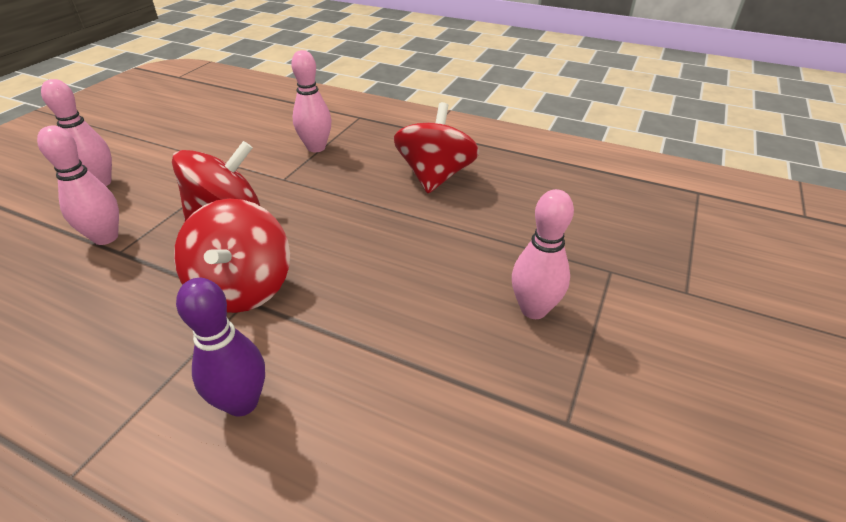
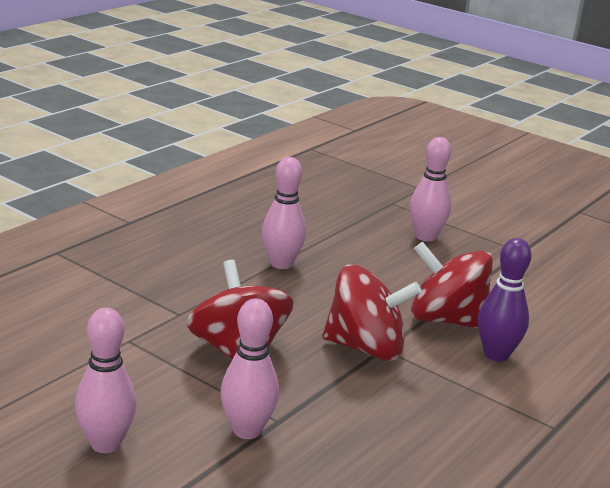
camera: 80 degrees left, 15 degrees down
pink bowling pin [291,50,331,152] -> pink bowling pin moved to [262,157,306,269]
red spinning top [394,102,479,193] -> red spinning top moved to [411,242,493,328]

